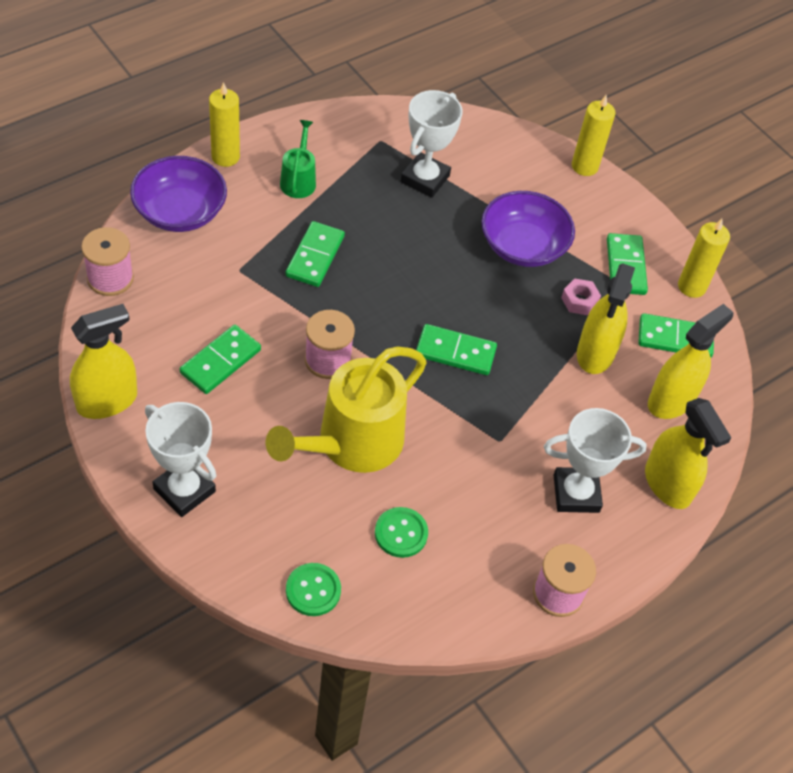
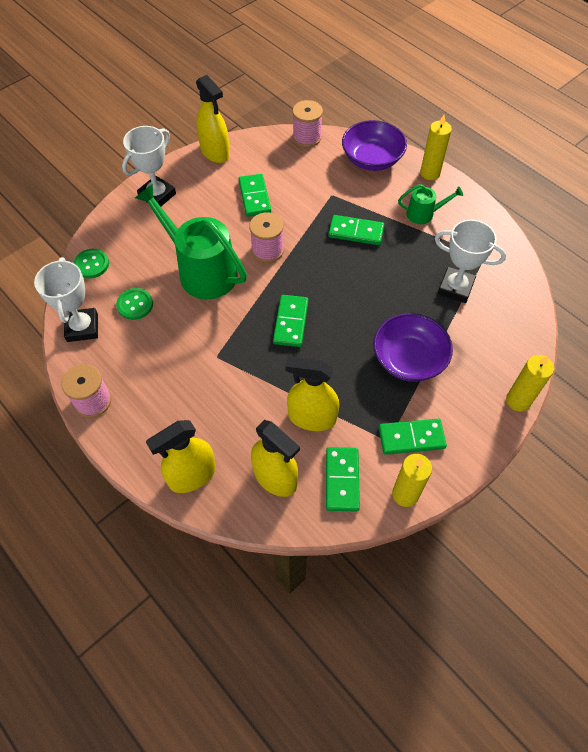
camera: 90 degrees right, 5 degrees up
green domino [180,325,261,394] -> green domino turned 45 degrees clockwise [238,174,271,217]
yellow watering can [266,347,427,473] -> green watering can [135,184,247,299]
white trophy [544,408,647,513] -> white trophy moved to [34,257,98,342]
pink nut [561,278,601,315] -> none

